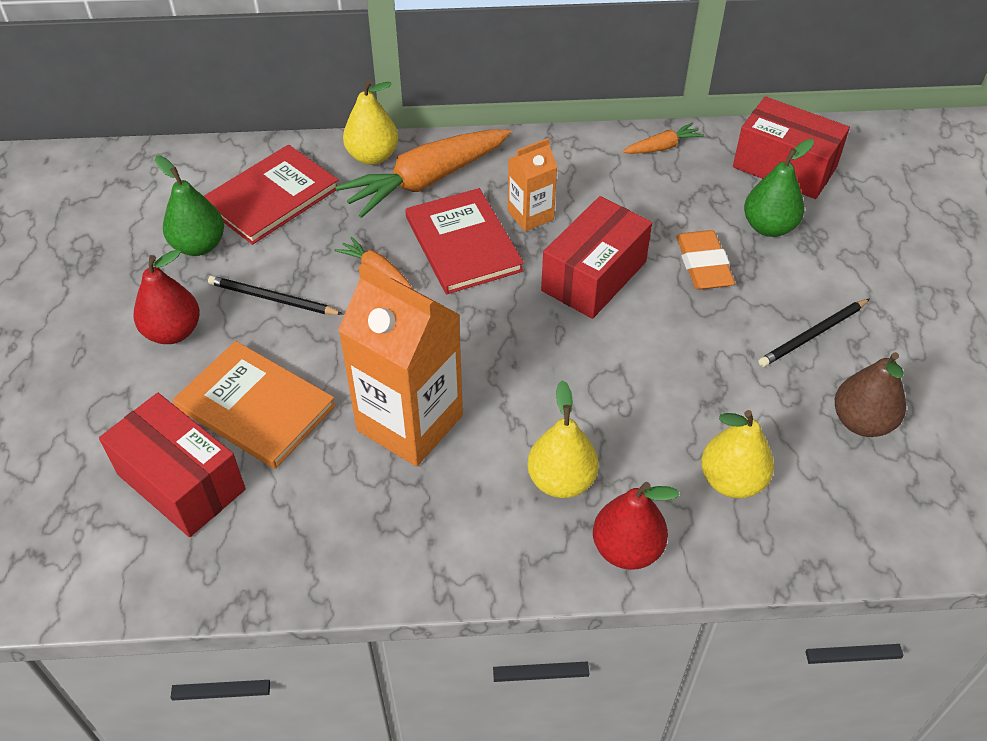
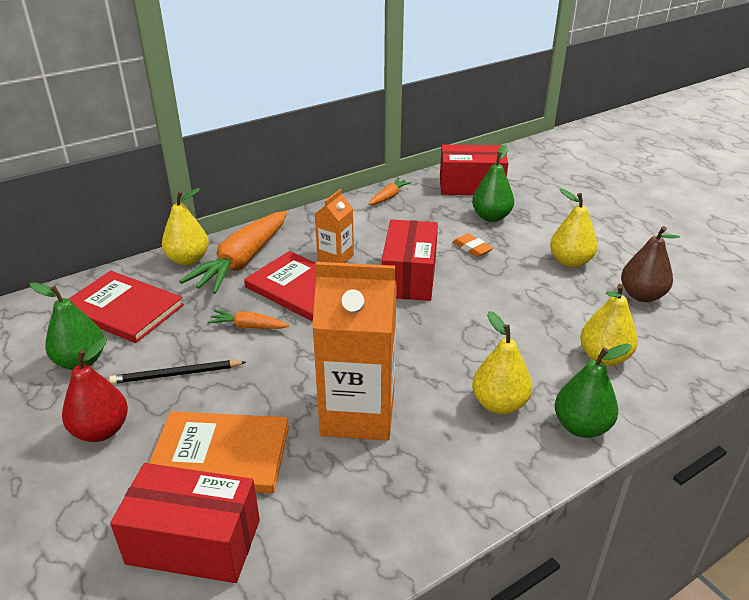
camera: 30 degrees left, 15 degrees down
red book [204,145,338,245] -> red book turned 75 degrees counterclockwise [69,271,184,343]
red pear [593,482,680,570] -> green pear [555,344,632,438]
orange eraser [676,230,735,290] -> orange eraser [453,234,493,257], size x0.65
black pencil [758,299,870,367] -> yellow pear [550,189,598,268]

